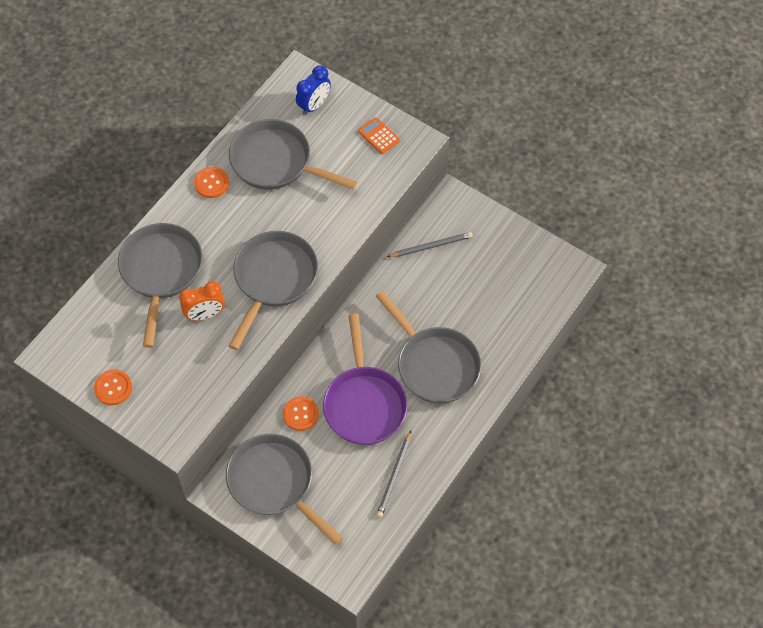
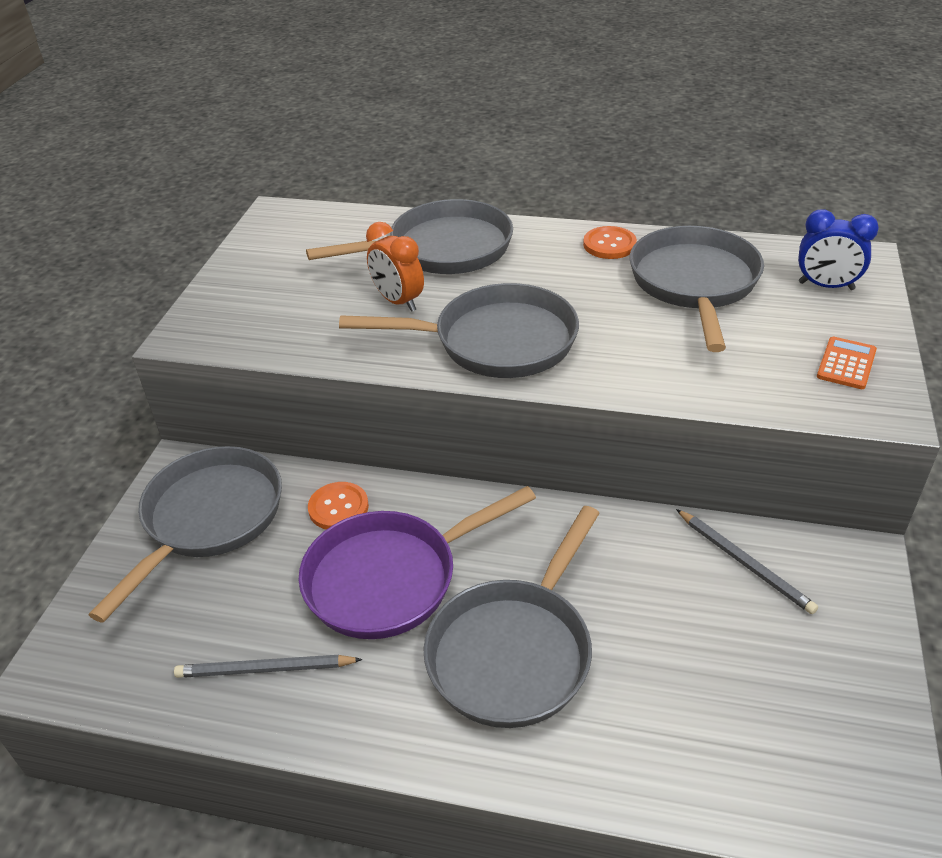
camera: 70 degrees right, 20 degrees down
orange button [94,369,132,405] -> none

